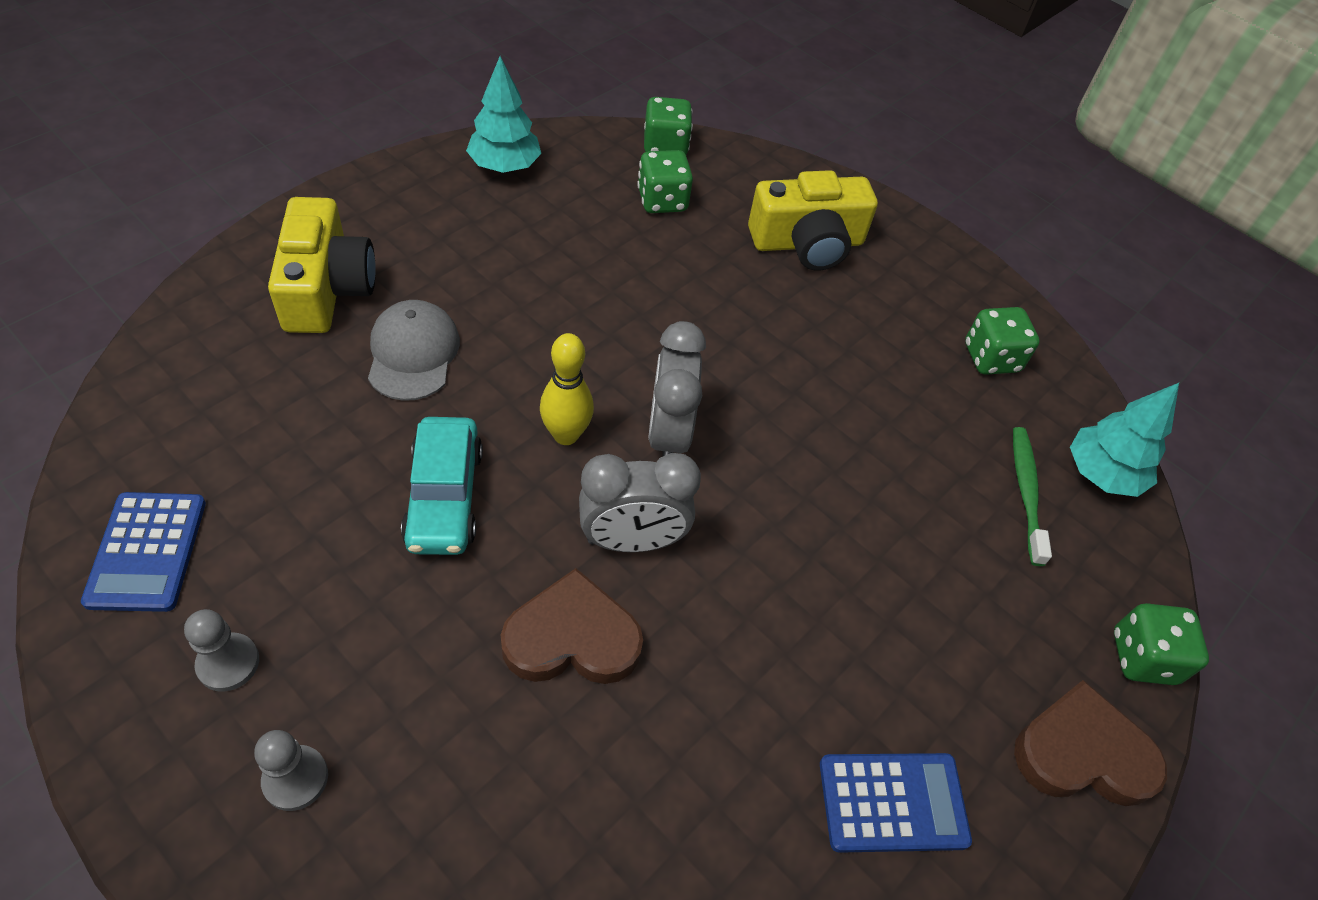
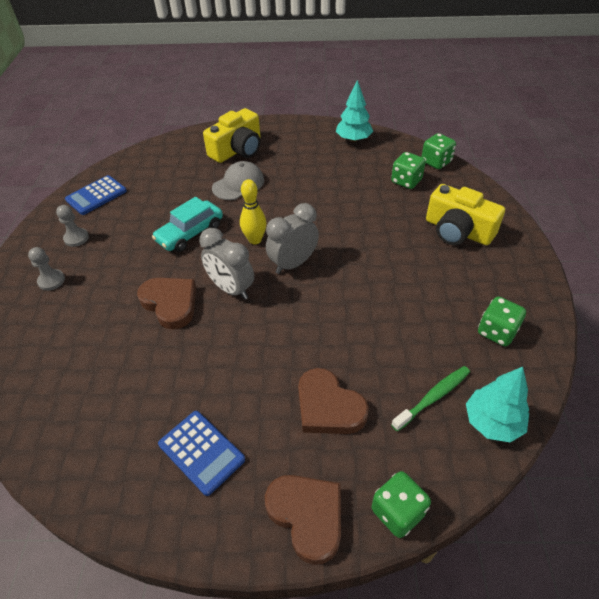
camera: 55 degrees right, 5 degrees down
none -> brown heart [298,368,369,434]

